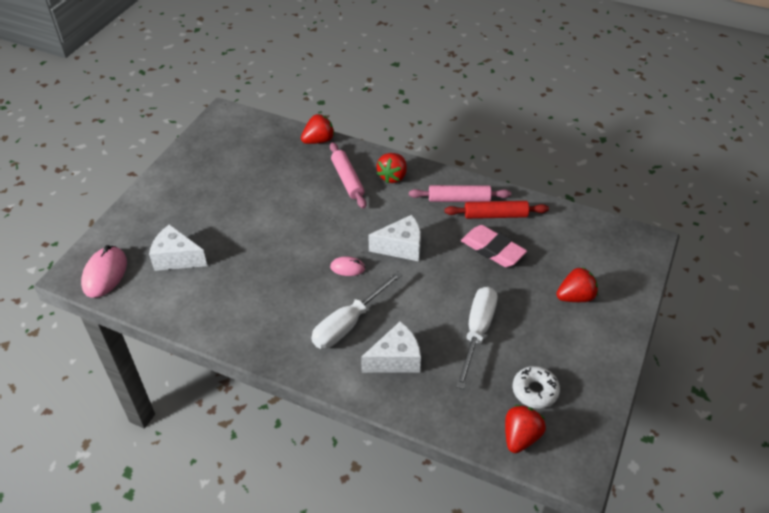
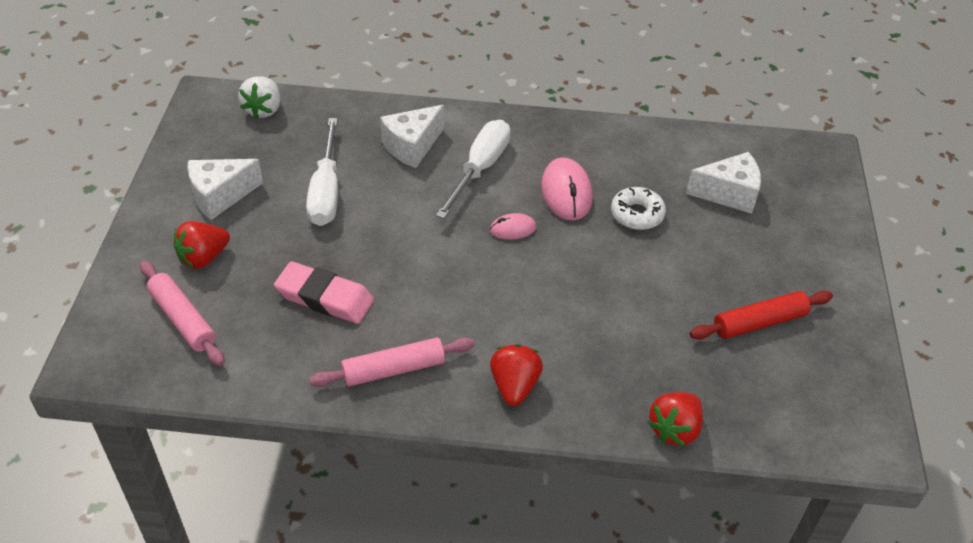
camera: 160 degrees right, 0 degrees up
pink mouse [81,245,127,298] -> pink mouse moved to [541,157,593,221]
pink rolling pin [330,142,367,209] -> pink rolling pin moved to [140,261,225,366]
white cheese [369,215,421,262] -> white cheese moved to [187,159,263,220]
red rolling pin [444,201,549,219] -> red rolling pin moved to [690,290,833,340]
red strawberry [505,405,546,453] -> white strawberry [238,77,280,119]
white donut [512,366,560,409] -> white donut moved to [611,187,666,230]

